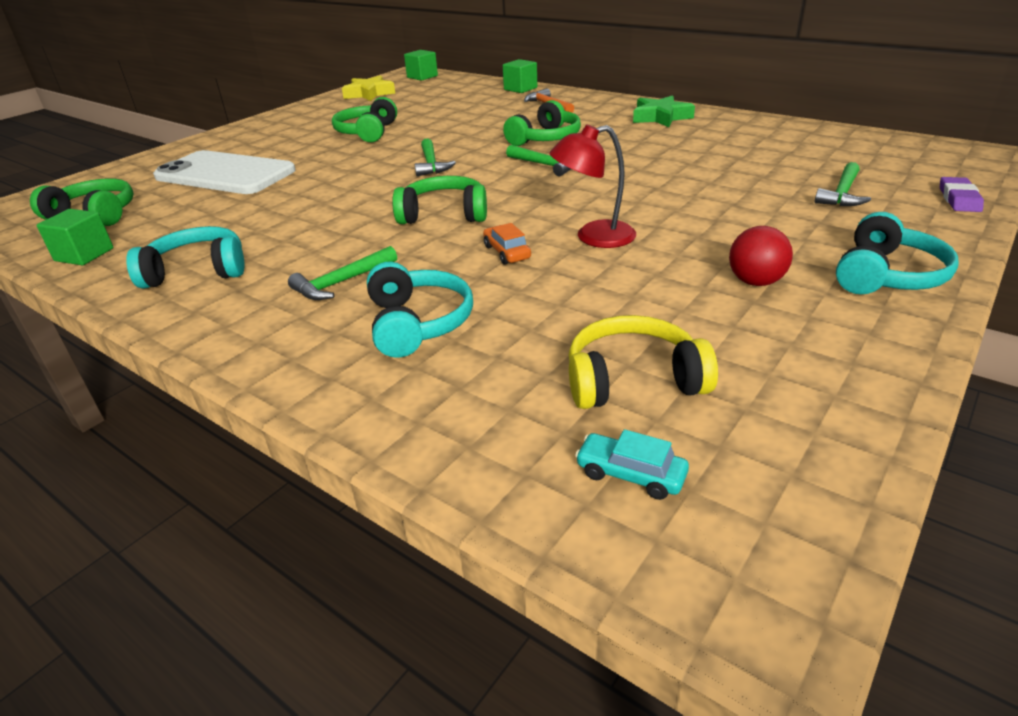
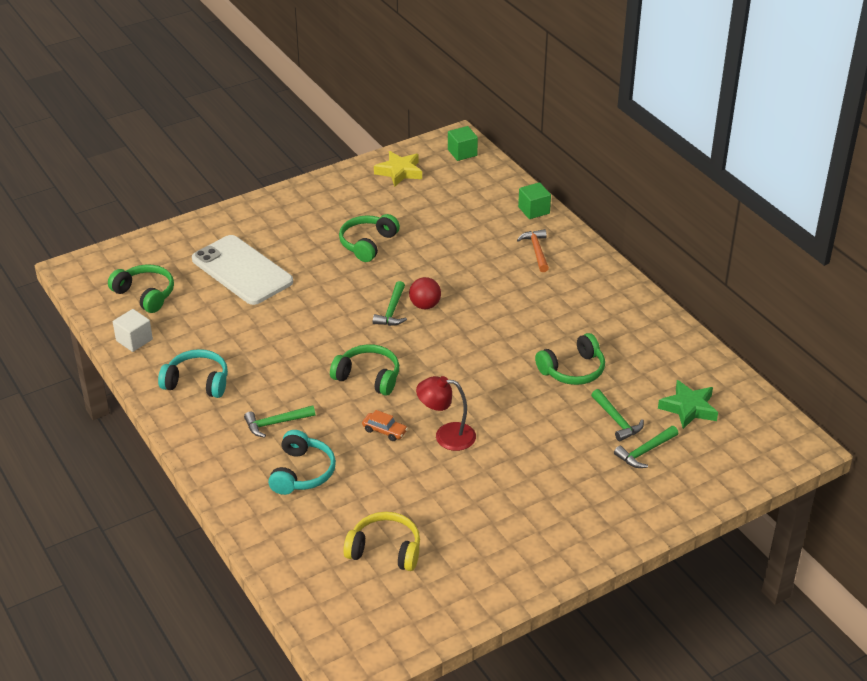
camera: 20 degrees right, 5 degrees up
green cube [36,209,113,265] -> white cube [113,309,153,352]
orange car [483,223,531,265] -> orange car turned 120 degrees clockwise [362,410,408,441]
green headphones [503,100,581,146] -> green headphones moved to [535,333,605,385]
green hammer [506,145,572,176] -> green hammer moved to [591,389,644,441]
turquoise car [575,429,689,500] -> none
green star [633,95,695,127] -> green star moved to [658,380,718,429]
red ball [729,226,793,286] -> red ball moved to [409,277,441,309]
turquoise headphones [836,212,959,294] -> none
purple eraser [940,177,984,212] -> none

